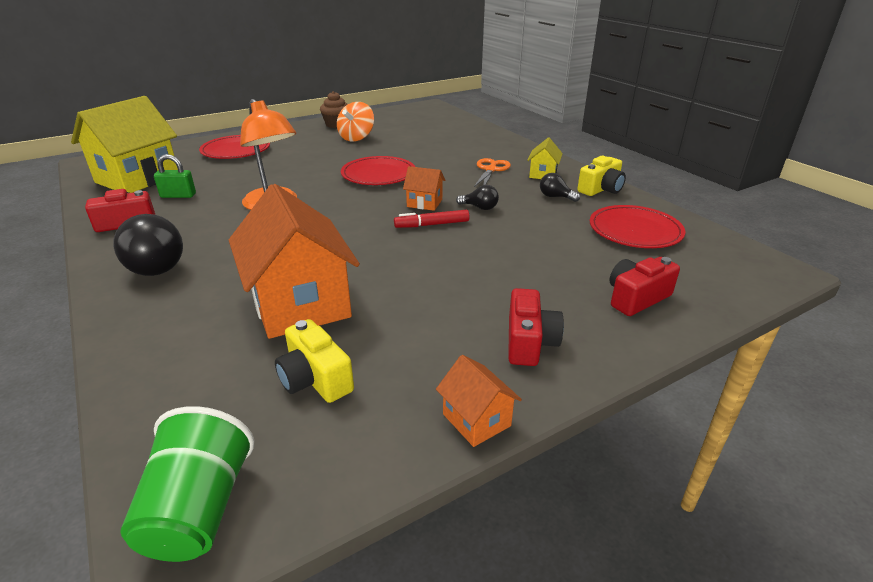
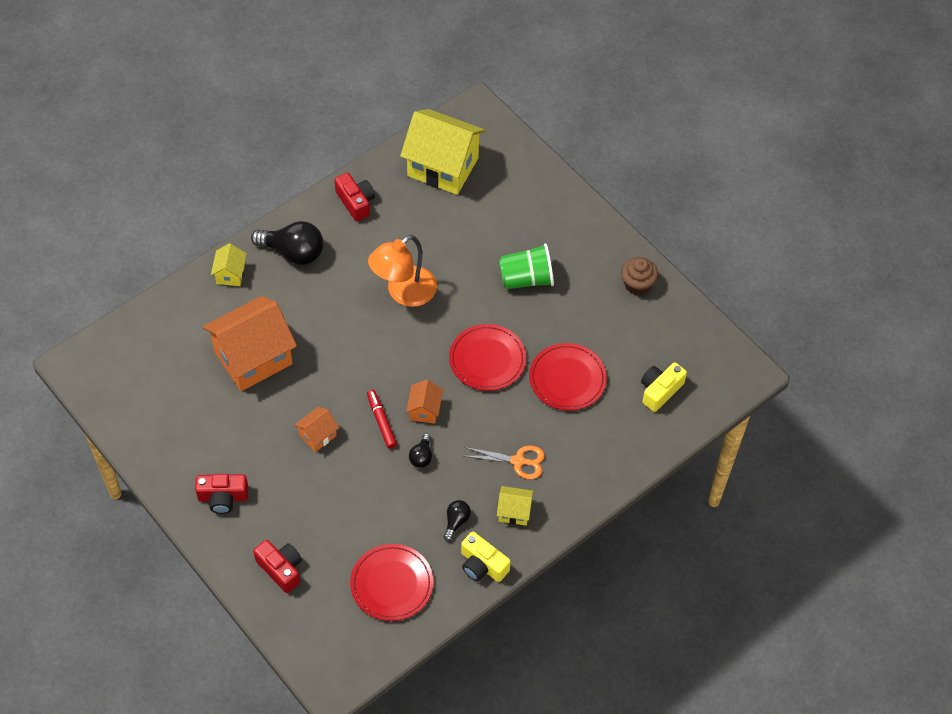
camera: 80 degrees right, 25 degrees up
black light bulb [113,214,183,276] -> black light bulb turned 120 degrees counterclockwise [251,221,323,265]
green cup [120,406,254,562] -> green cup moved to [499,243,554,289]
green padlock [154,154,196,198] -> none
red plate [199,135,270,159] -> red plate moved to [529,343,607,411]
yellow camera [275,319,354,403] -> yellow camera moved to [641,362,687,412]
orange spinning top [337,102,374,141] -> none
orange house [436,355,522,447] -> orange house moved to [294,407,339,452]
none -> yellow house [211,243,247,286]

